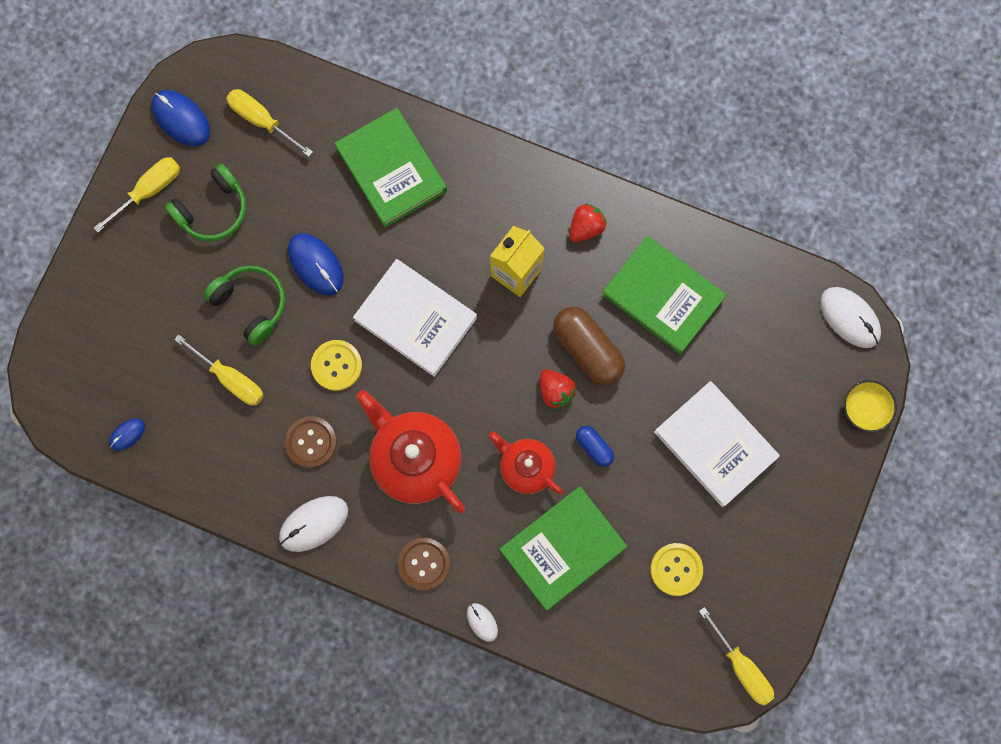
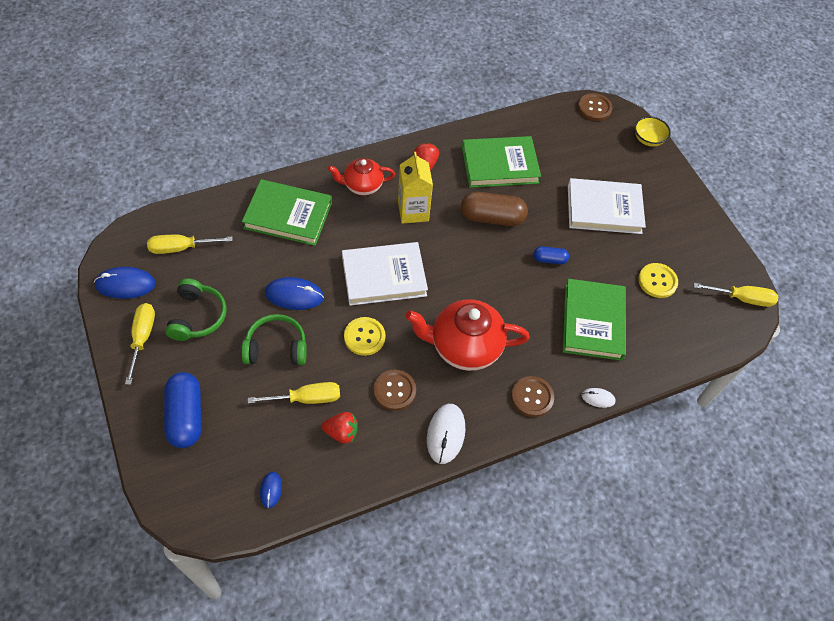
camera: 50 degrees left, 20 degrees down
red teapot [489,431,563,495] -> red teapot moved to [328,158,395,196]
red strawberry [540,369,576,409] -> red strawberry moved to [322,412,358,444]
white mouse [820,287,881,348] -> brown button [578,93,613,121]
none -> blue capsule [164,372,201,448]

